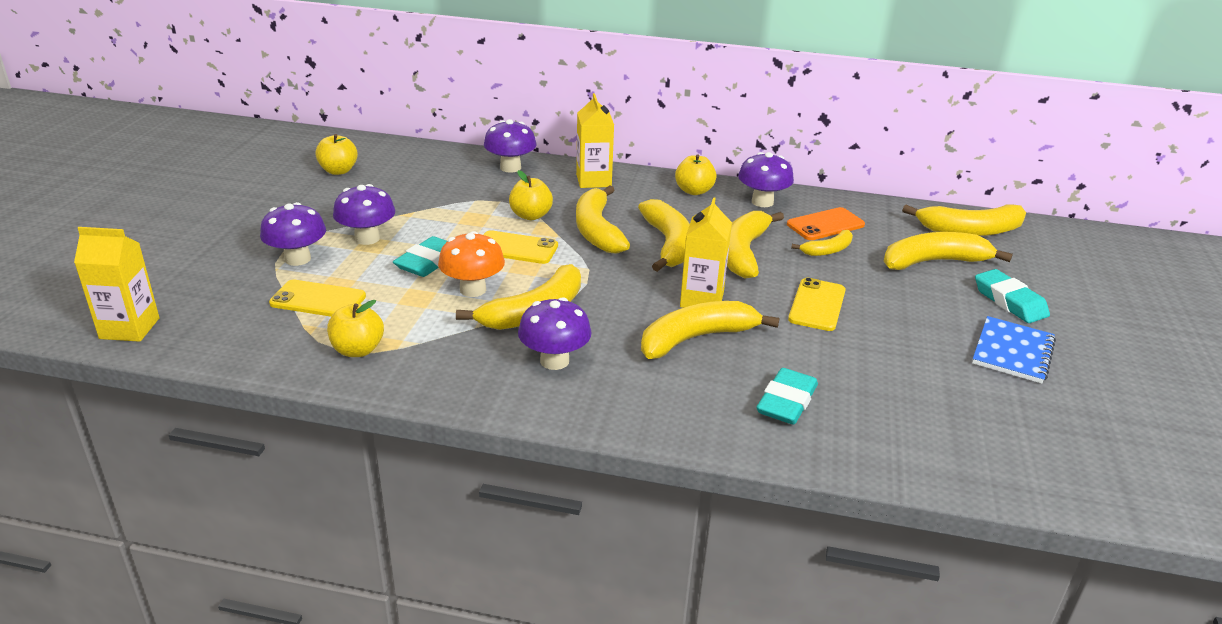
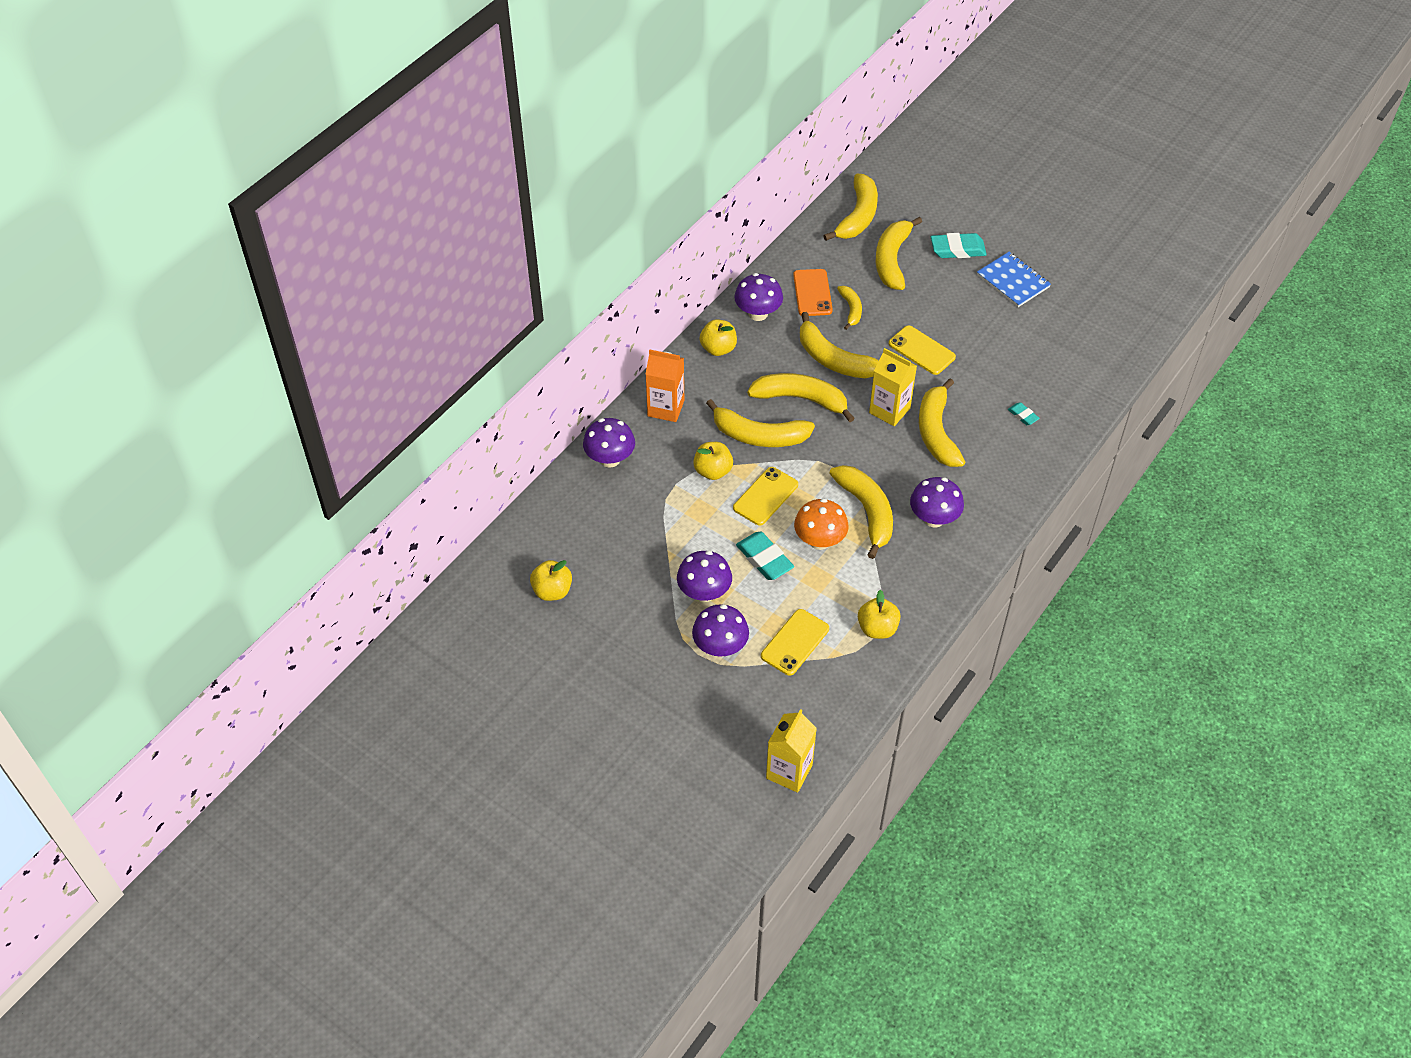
camera: 65 degrees left, 20 degrees up
yellow carton [576,93,614,188] -> orange carton [646,349,684,422]
turquoise eraser [756,368,818,425] -> turquoise eraser [1008,402,1040,425], size x0.54

